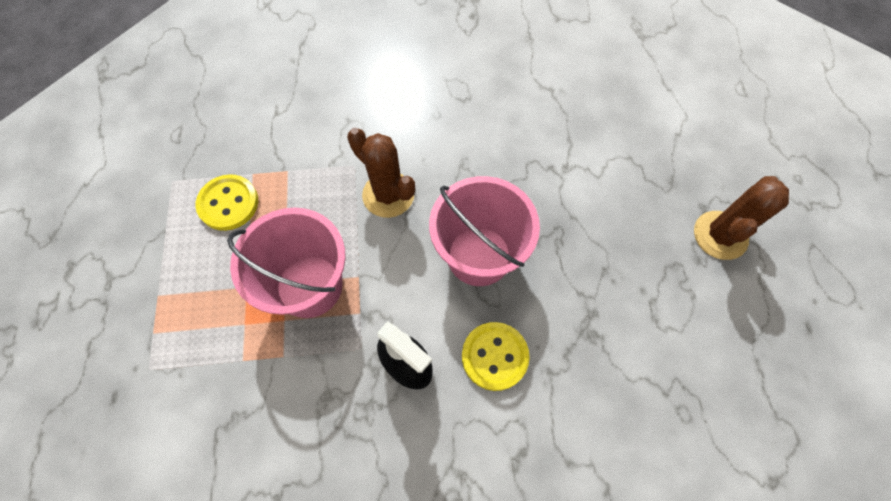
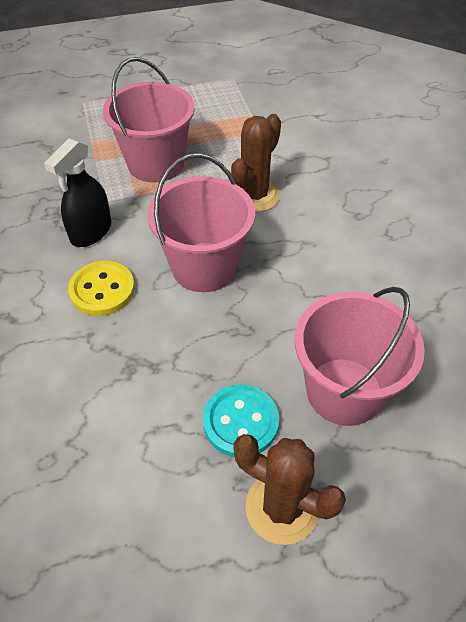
camera: 80 degrees right, 15 degrees down
yellow button [195,174,258,231] -> none
none -> turquoise button [203,384,279,457]
none -> pink bucket [295,287,425,426]

